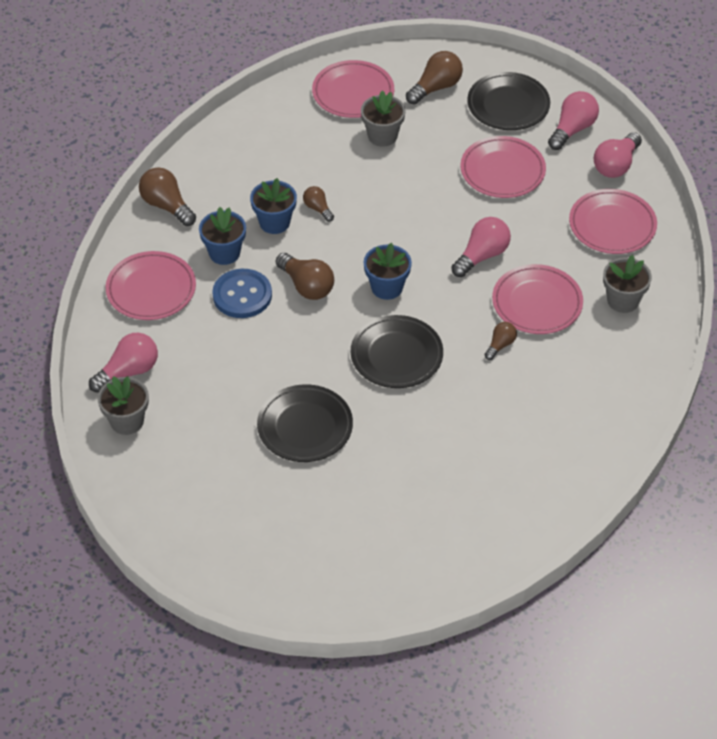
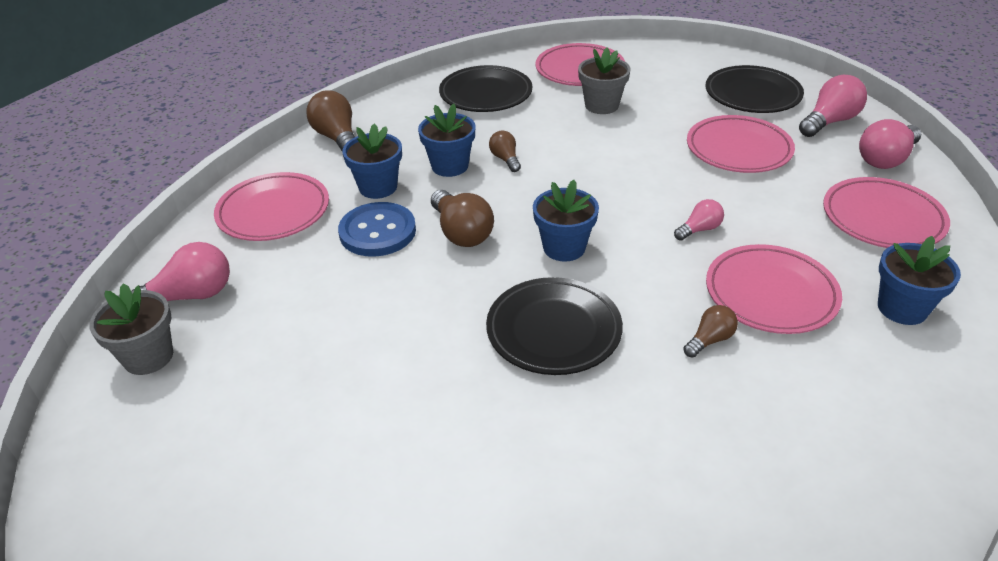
camera: 15 degrees right, 10 degrees down
black plate [257,384,353,462] -> black plate moved to [439,65,532,112]
brown light bulb [406,51,463,105] -> none
pink light bulb [451,217,511,277] -> pink light bulb [674,199,724,240], size x0.58
grey flower pot [603,255,652,313] -> blue flower pot [878,236,961,325]

